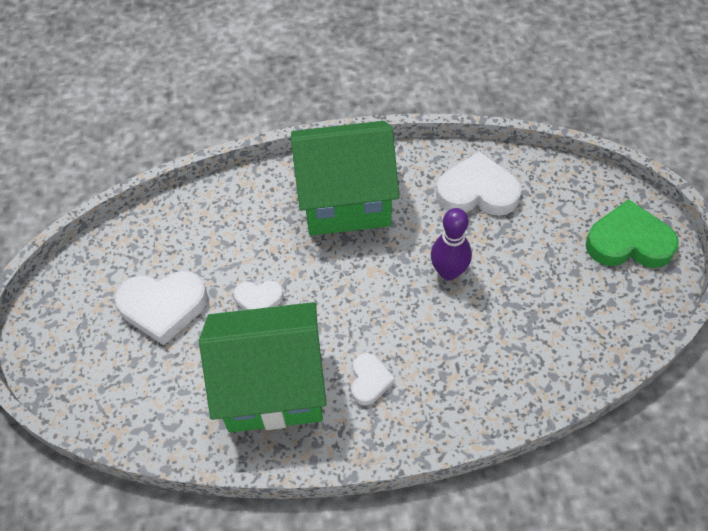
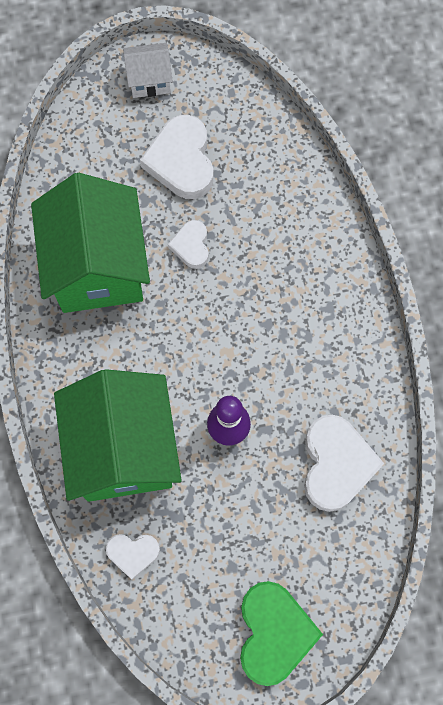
camera: 85 degrees right, 15 degrees up
green house [291,121,399,236] -> green house moved to [54,369,182,502]
white heart [351,353,395,405] -> white heart moved to [106,534,160,580]
none -> white house [123,43,173,98]

